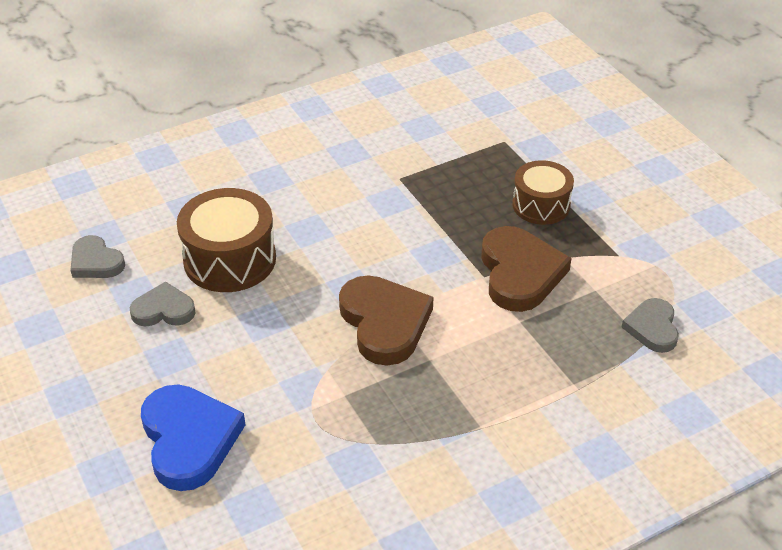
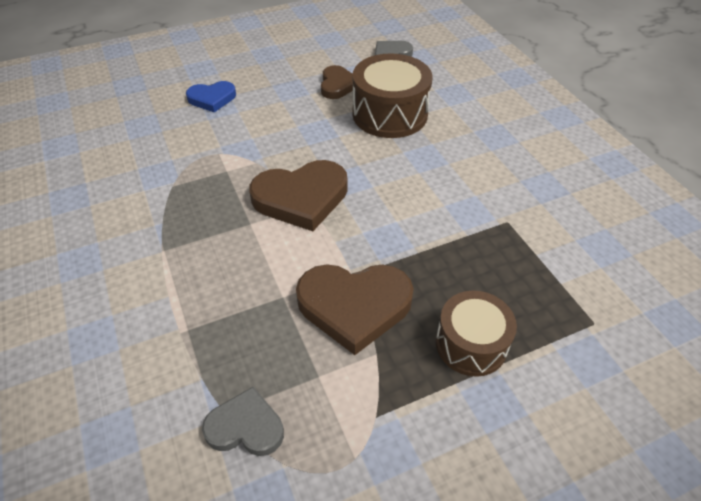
camera: 95 degrees right, 5 degrees up
grey heart [130,281,196,326] -> brown heart [321,65,353,99]
blue heart [141,384,245,491] -> blue heart [186,81,236,112], size x0.59

